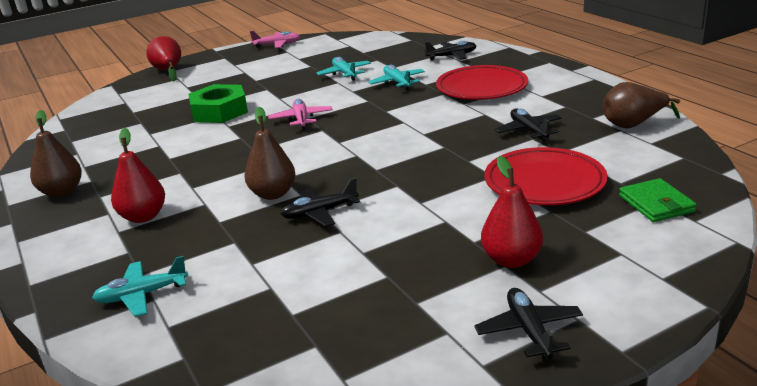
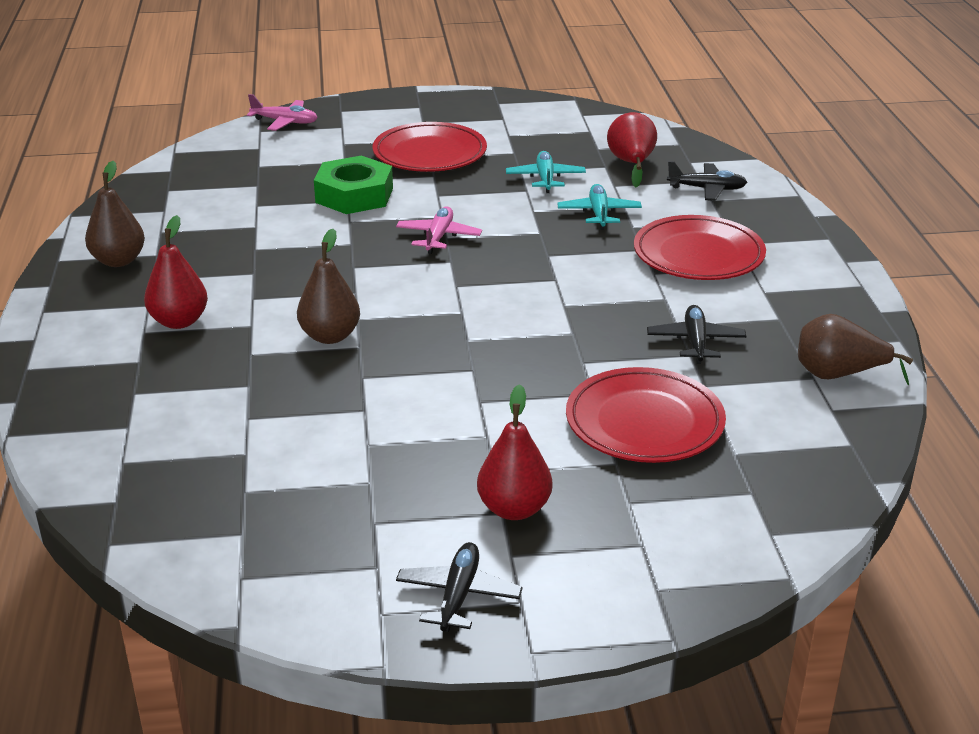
camera: 20 degrees right, 5 degrees up
turquoise plane [92,256,188,317] -> none
red pear [146,36,181,81] -> red pear moved to [607,112,657,187]
pink plane [250,31,300,48] -> pink plane moved to [247,94,318,131]
black plane [281,178,360,227] -> none
green wallet [619,178,697,222] -> none
none -> red plate [373,122,487,172]

